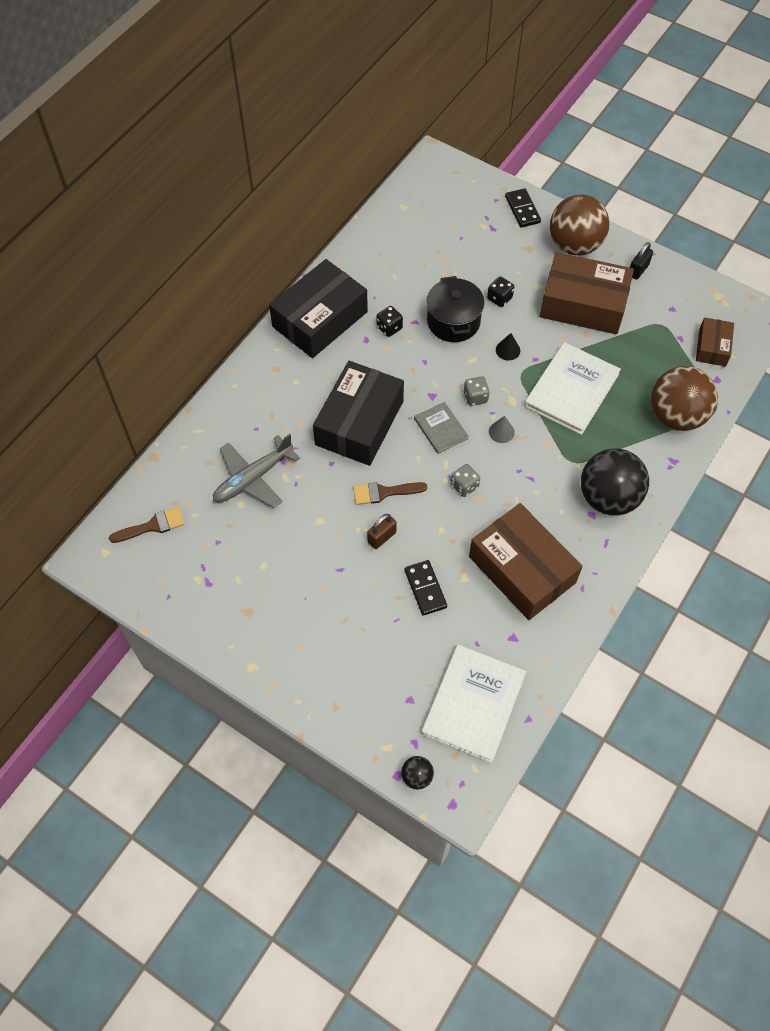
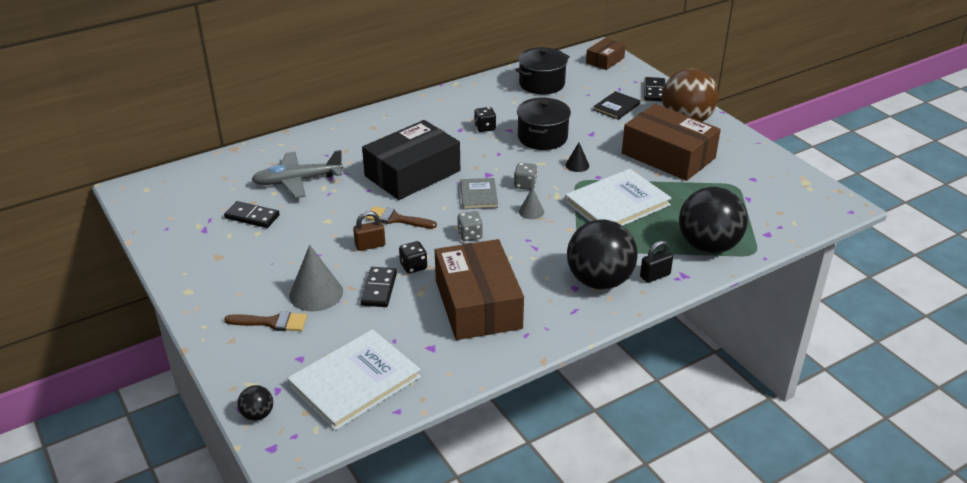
camera: 25 degrees right, 25 degrees down
brown brush [109,507,185,543] -> brown brush moved to [224,311,307,331]
black box [269,259,368,358] -> none
black dice [487,276,514,307] -> black dice moved to [399,241,427,274]
black padlock [630,242,653,280] -> black padlock moved to [640,240,673,283]
brown ball [651,366,718,431] -> black ball [679,187,748,254]
brown box [696,317,734,367] -> brown box moved to [586,38,626,70]
none -> black domino [224,201,280,228]
none -> grey cone [289,245,343,312]
none -> black pot [515,47,570,94]
none -> black book [593,91,640,120]

